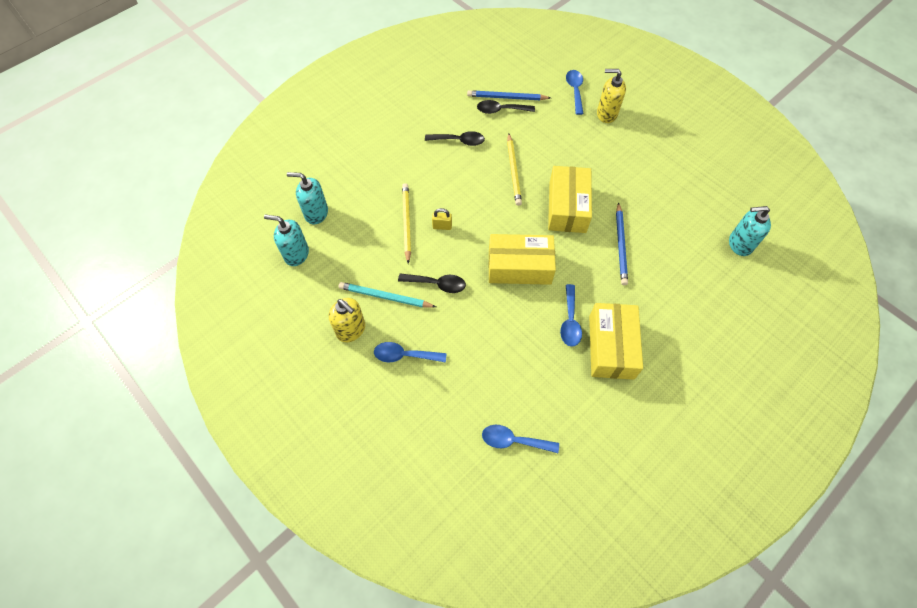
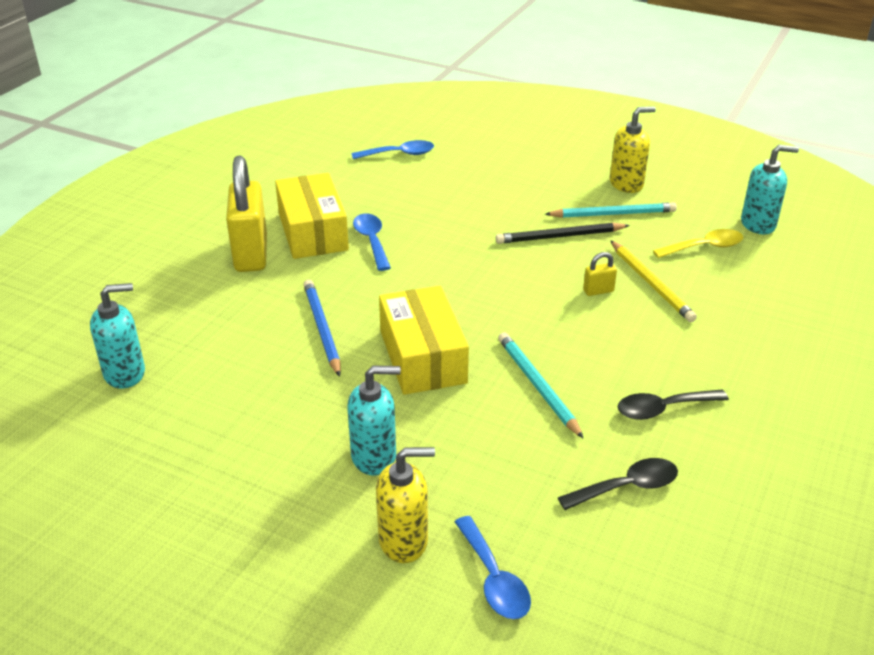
camera: 160 degrees right, 25 degrees down
turquoise soap dispenser [287,172,328,225] -> turquoise soap dispenser moved to [348,366,401,475]
yellow soap dispenser [329,298,365,342] -> yellow soap dispenser turned 135 degrees clockwise [610,106,656,193]
blue spoon [374,342,446,363] -> none
black spoon [398,273,466,293] -> black pencil [496,223,630,244]
blue pencil [467,90,551,100] -> none
yellow box [489,234,556,285] -> none
yellow pencil [507,134,522,206] -> turquoise pencil [498,332,584,439]
none -> yellow padlock [226,156,267,272]
none -> yellow spoon [653,229,743,258]

